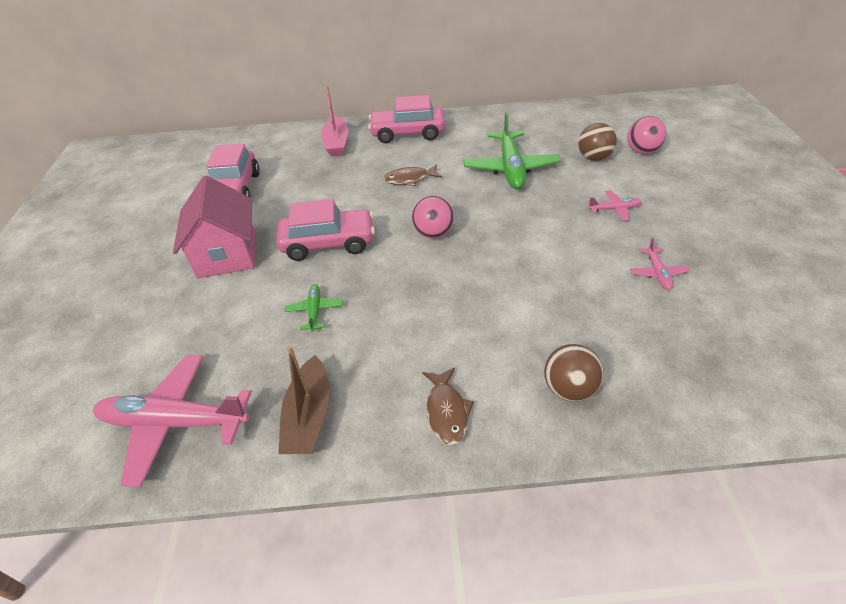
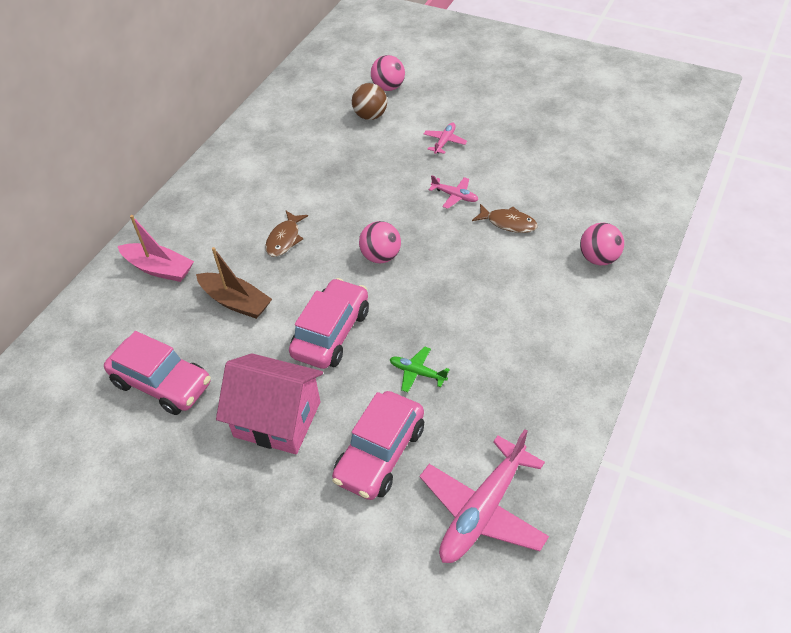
camera: 60 degrees left, 5 degrees up
brown boat [278,345,329,454] -> brown boat moved to [196,247,272,319]
pink car [368,95,445,143] -> pink car moved to [332,391,424,500]
brown fish [422,367,474,445] -> brown fish moved to [472,204,538,233]
green plane [463,112,561,190] -> none
brown ball [544,344,604,402] -> pink ball [580,223,624,266]
pink plane [630,238,690,290] -> pink plane moved to [429,175,478,209]

